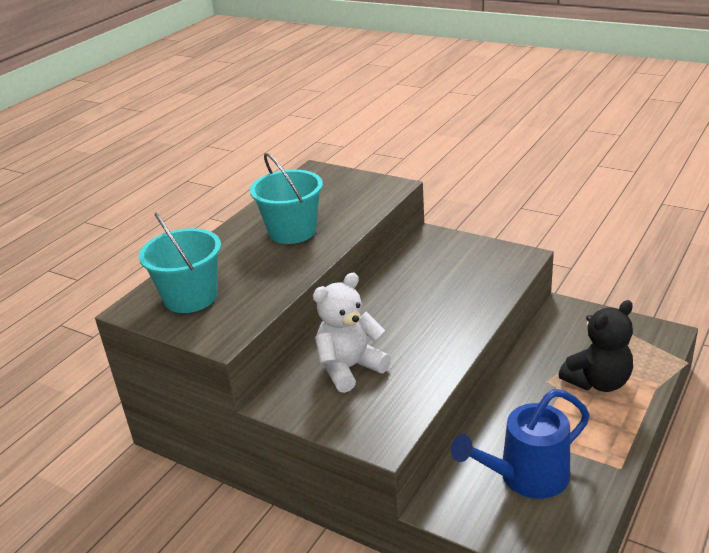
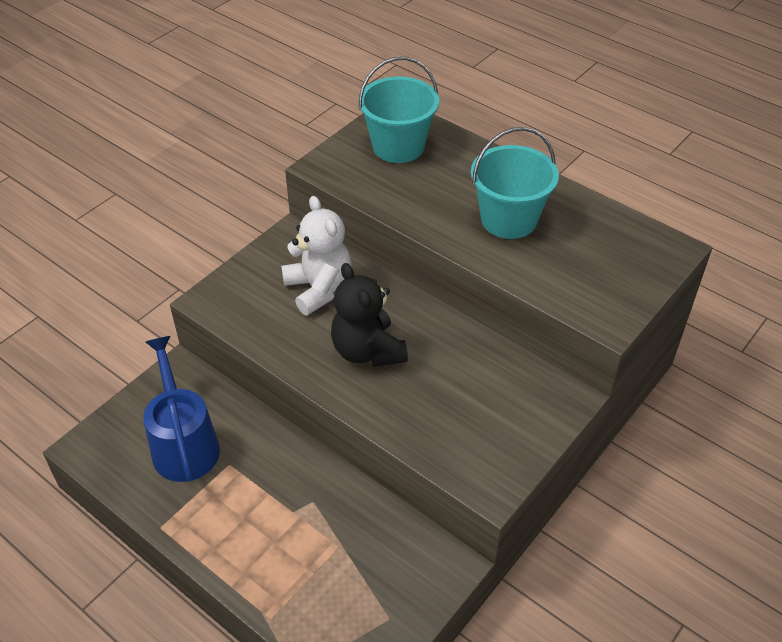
camera: 95 degrees right, 15 degrees up
black teddy bear [559,300,633,392] -> black teddy bear moved to [331,263,408,367]

